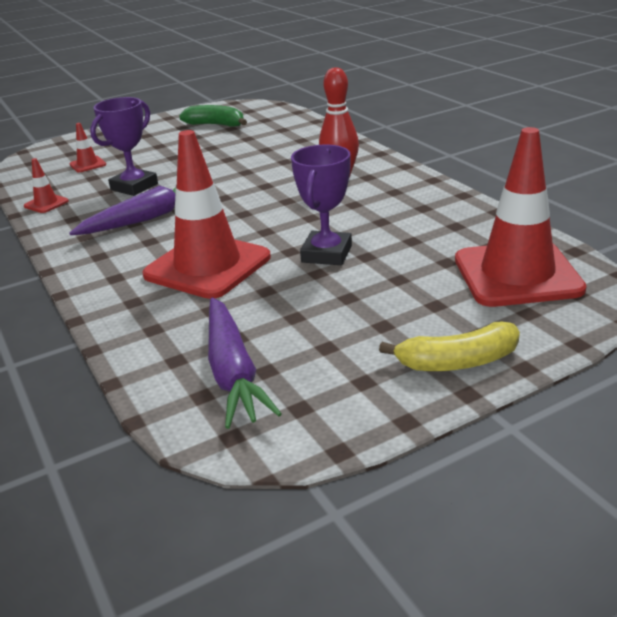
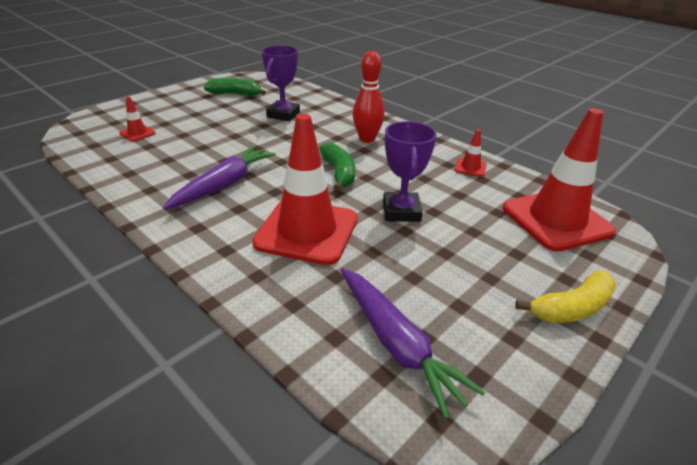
camera: 20 degrees left, 5 degrees up
red traffic cone [24,158,69,213] -> red traffic cone moved to [455,129,487,177]
purple trophy [90,97,158,196] -> purple trophy moved to [262,46,300,121]
none -> green banana [319,143,355,191]

